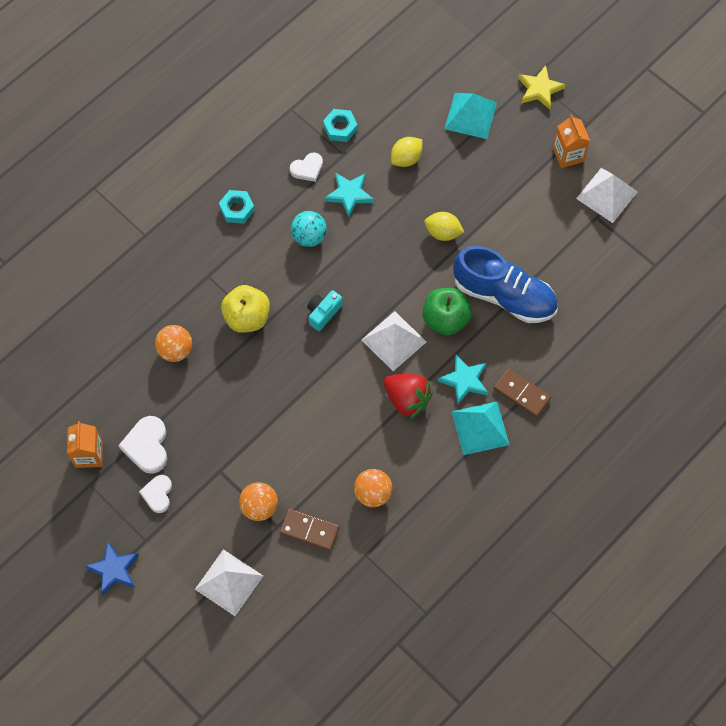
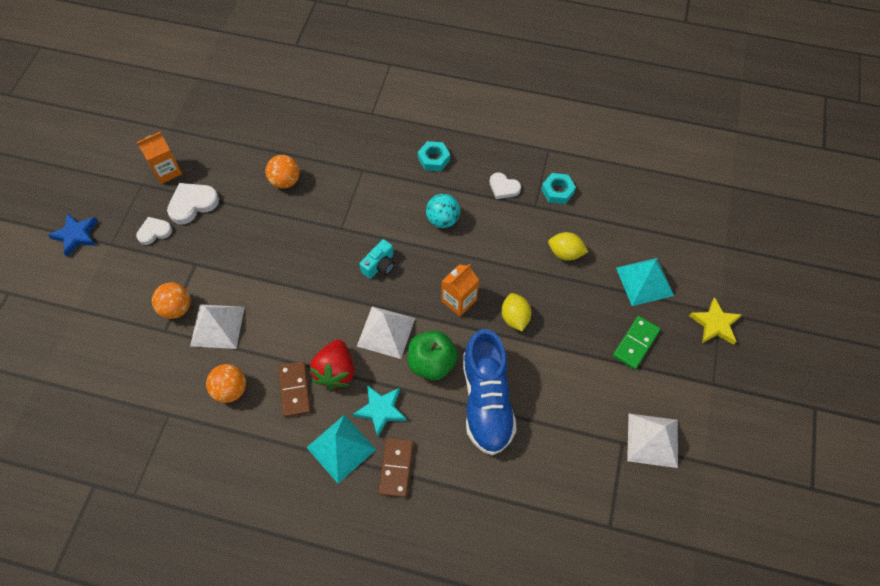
camera: 60 degrees right, 5 degrees down
white pyramid [195,549,263,616] -> white pyramid moved to [190,305,245,349]
yellow apple [221,285,270,333] -> none
brown domino [280,509,340,551] -> brown domino moved to [278,361,311,417]
turquoise camera [307,290,343,331] -> turquoise camera turned 120 degrees clockwise [360,239,395,279]
turquoise star [325,173,374,217] -> none
orange carton [553,115,590,168] -> orange carton moved to [441,264,479,317]
none -> green domino [613,316,660,370]

